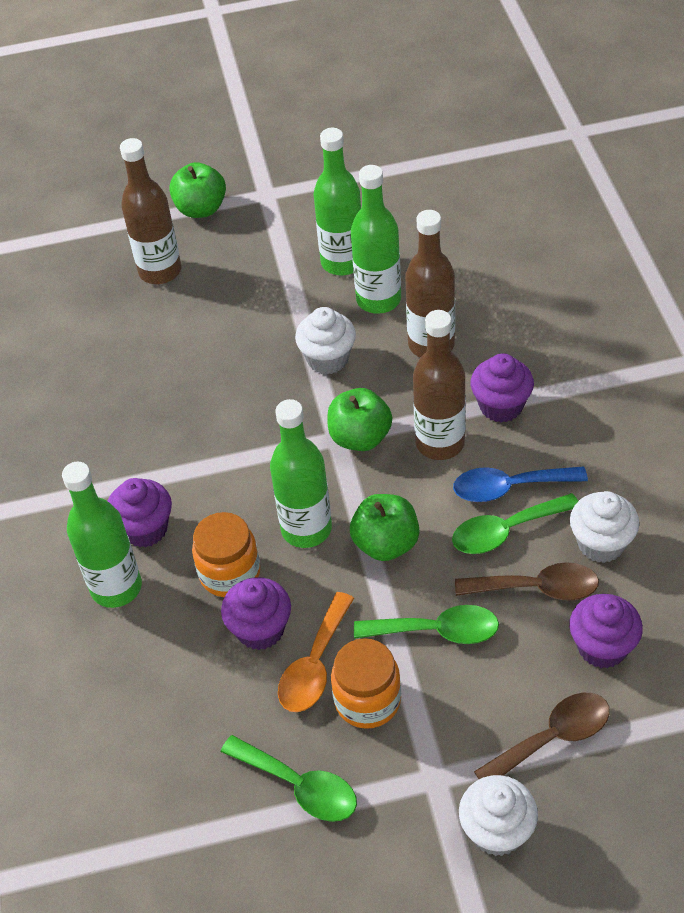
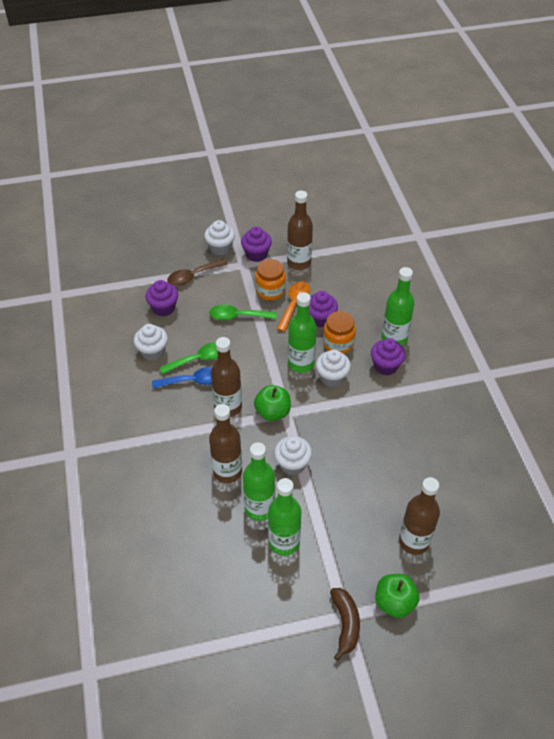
camera: 175 degrees right, 0 degrees up
green spoon [221,735,357,822] -> brown bottle [287,191,313,270]
green apple [350,494,419,561] -> none
brown spoon [455,562,599,600] -> none
purple cupcake [471,353,534,422] -> purple cupcake moved to [241,227,272,262]
none -> white cupcake [316,350,351,387]
none -> brown banana [330,588,360,661]

